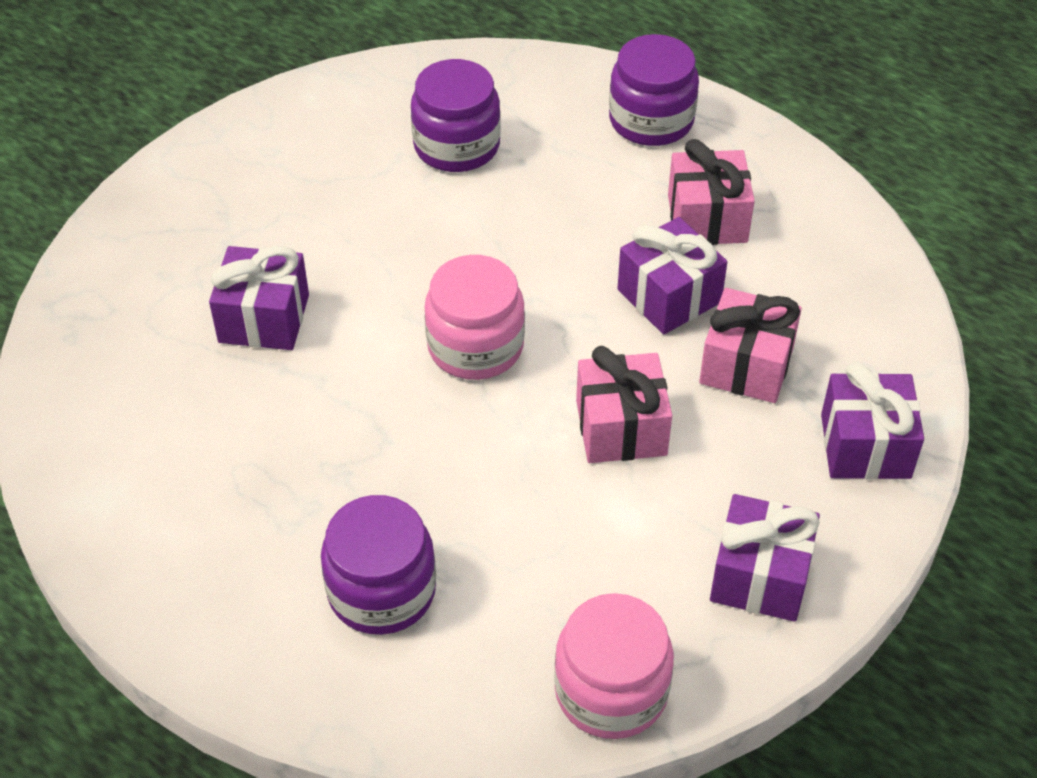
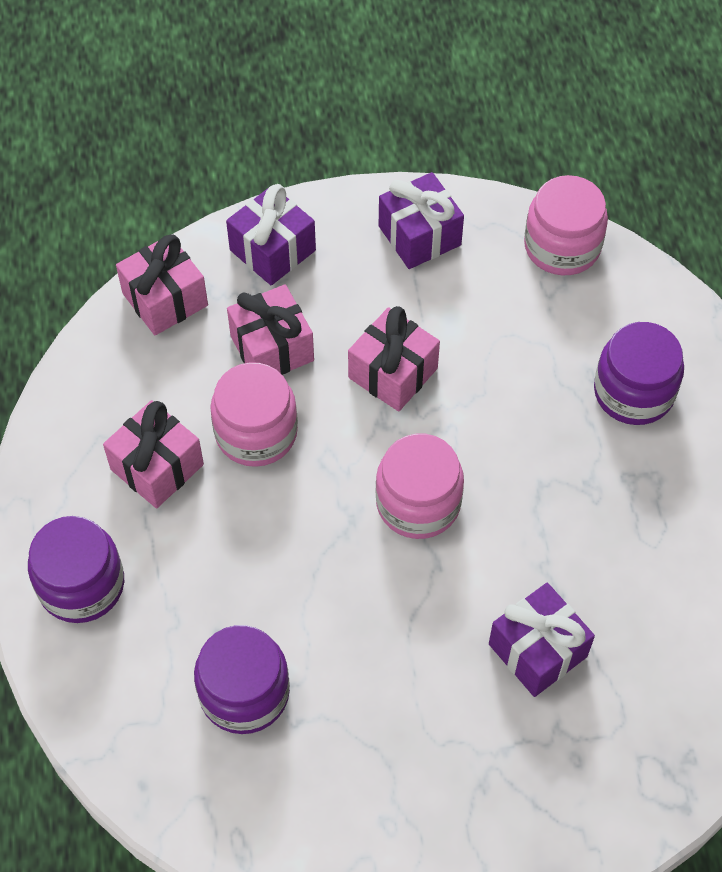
camera: 135 degrees left, 10 degrees up
purple gift [617,217,727,334] -> pink jar [210,362,298,467]
none -> pink gift [116,234,208,335]

